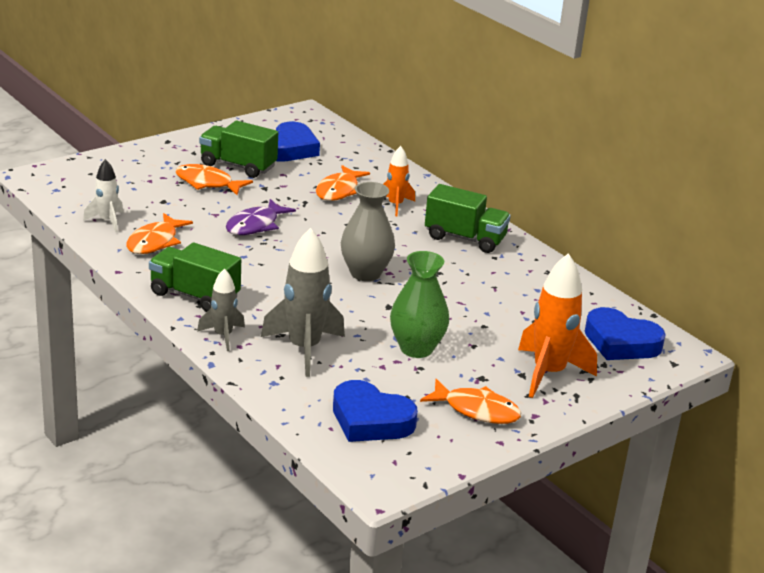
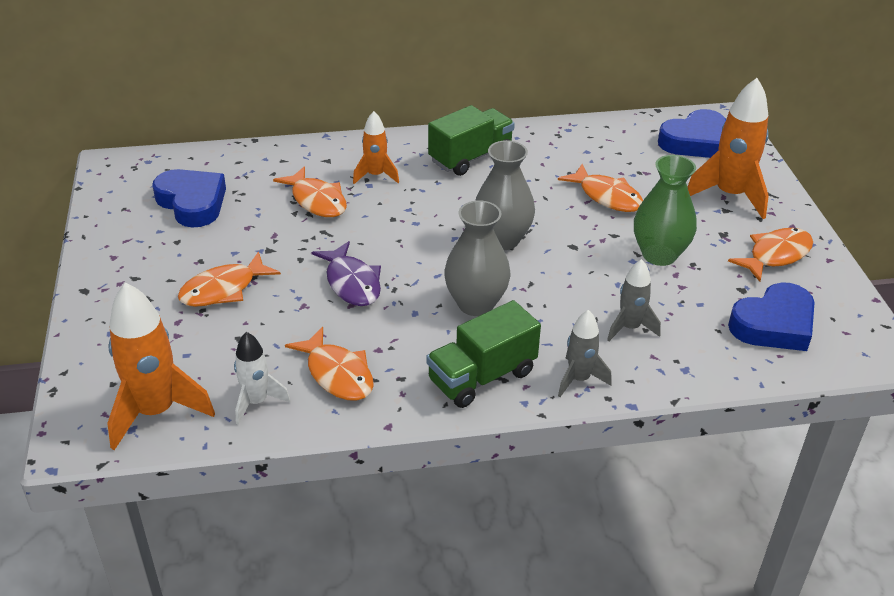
camera: 60 degrees left, 10 degrees up
green truck [199,121,278,178] -> none
grey rocket [261,228,345,377] -> grey rocket [607,259,661,341], size x0.57
none -> orange rocket [107,283,215,450]
none -> grey vase [444,201,511,316]
none -> orange fish [558,164,643,212]

